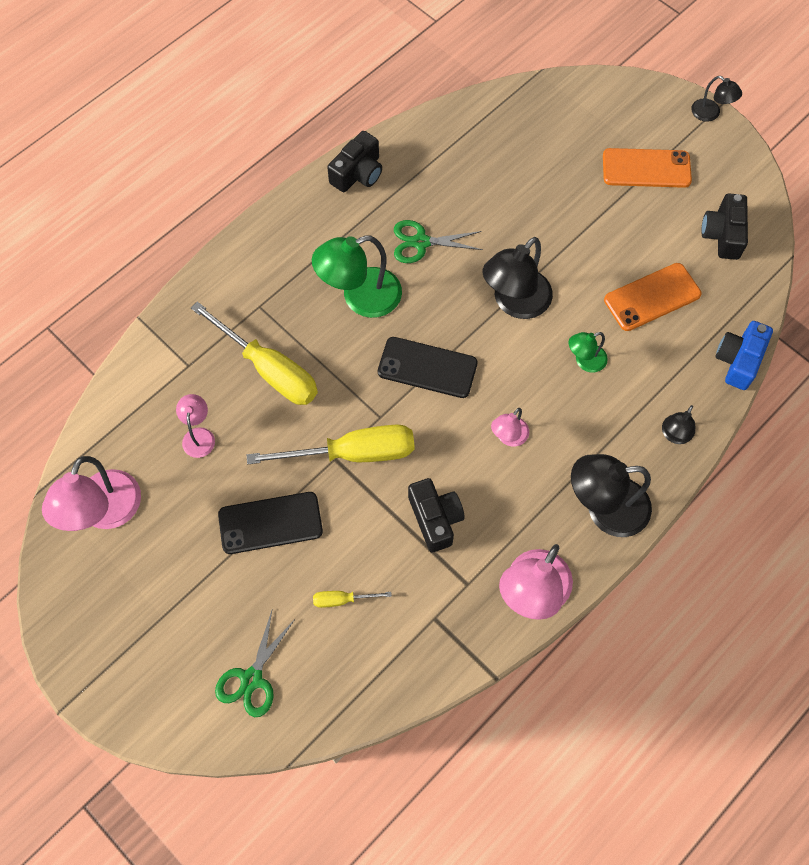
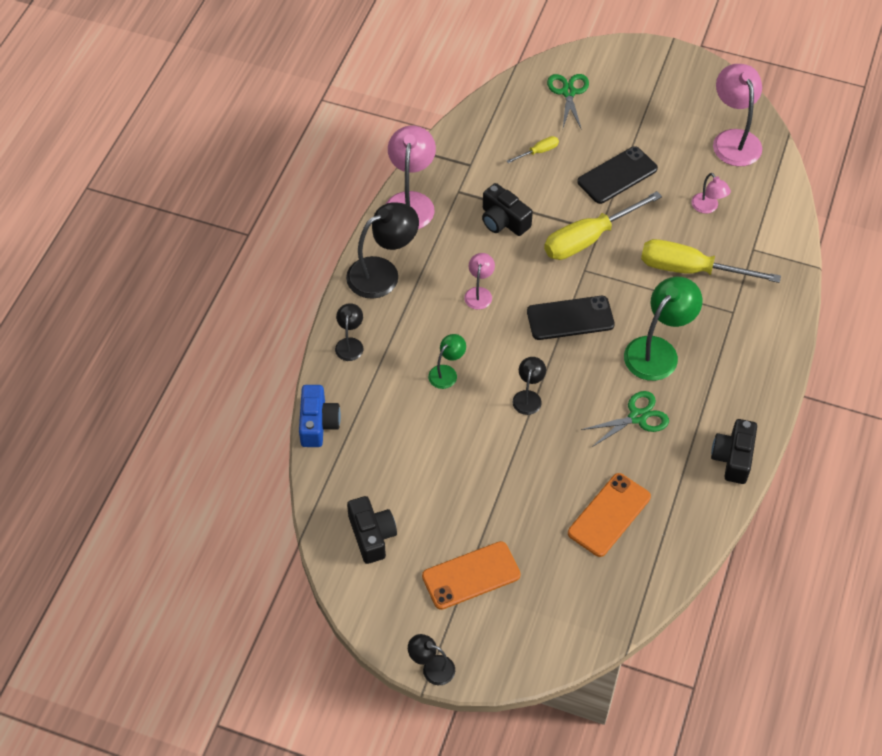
camera: 155 degrees right, 10 degrees down
black lamp [482,237,553,319] -> black lamp [512,357,546,415], size x0.53
orange phone [604,263,701,331] -> orange phone moved to [568,473,651,557]

